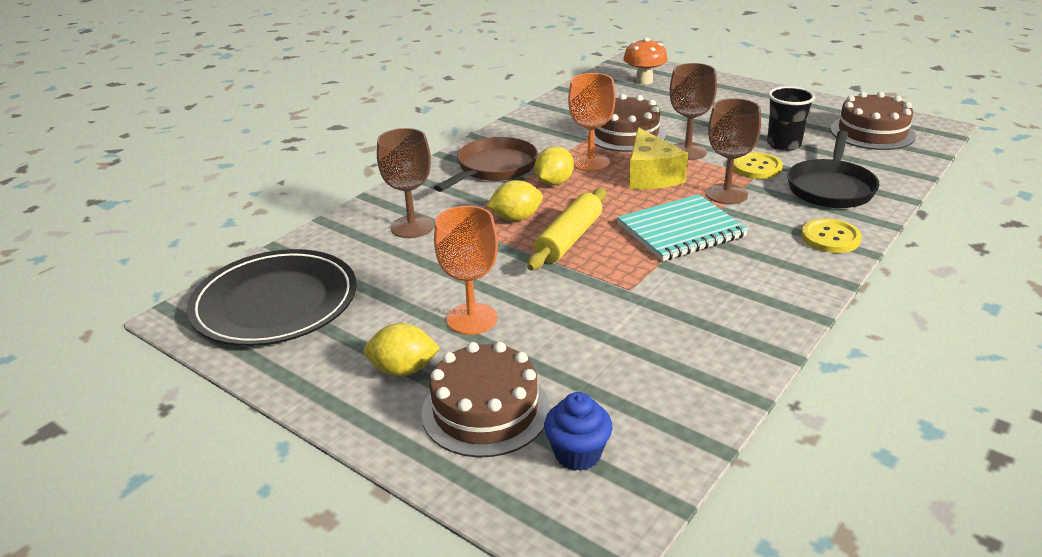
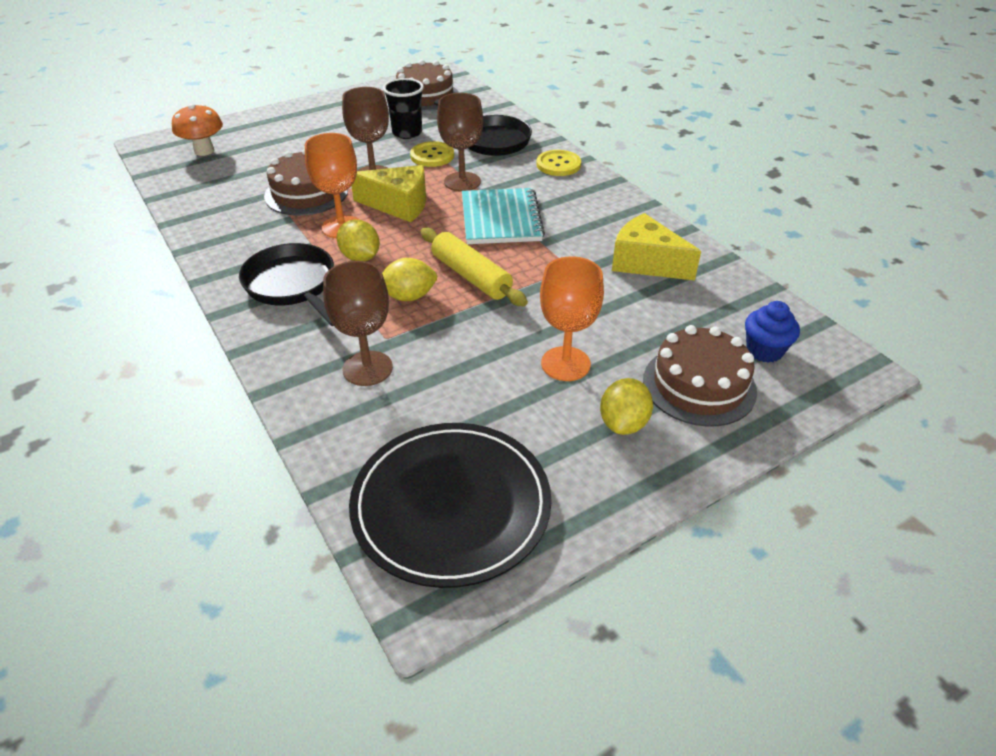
camera: 70 degrees left, 10 degrees up
brown pan [434,137,538,192] -> black pan [239,243,334,326]
yellow lemon [486,180,543,221] -> yellow lemon turned 75 degrees clockwise [382,258,437,301]
none -> yellow cheese [612,213,701,281]

